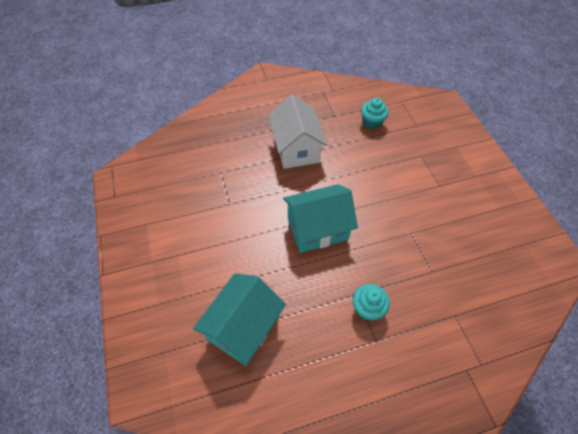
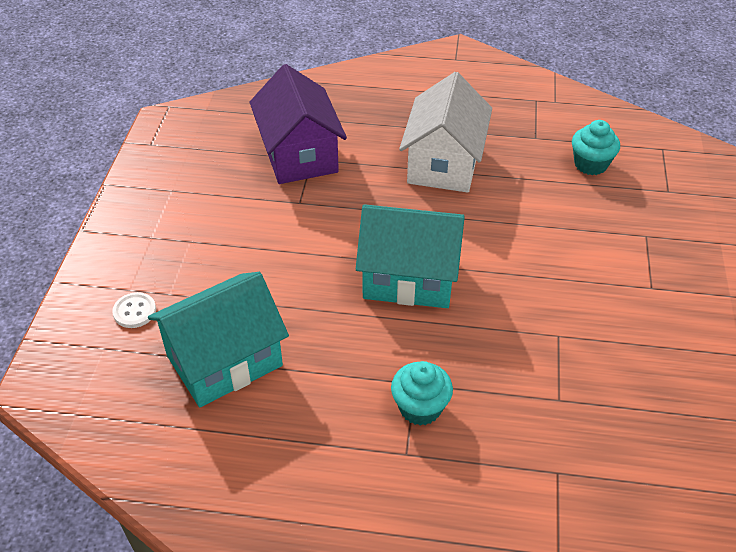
camera: 25 degrees right, 10 degrees down
none -> white button [112,292,156,328]
none -> purple house [249,64,347,184]

